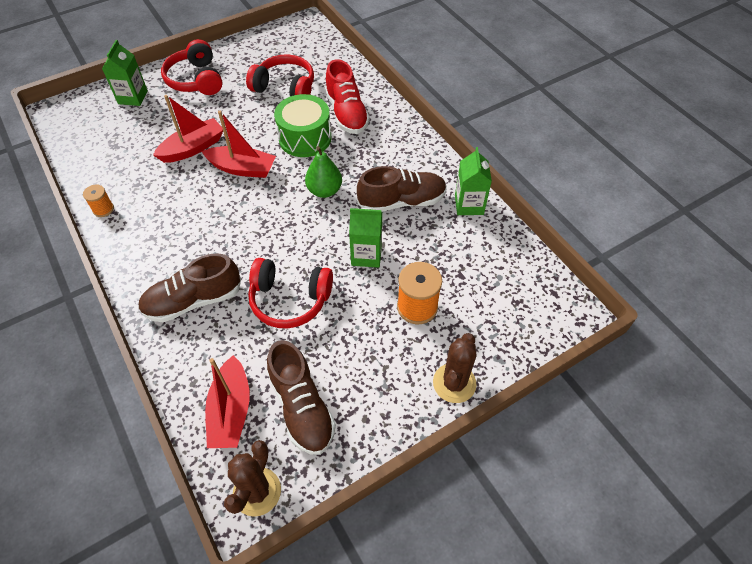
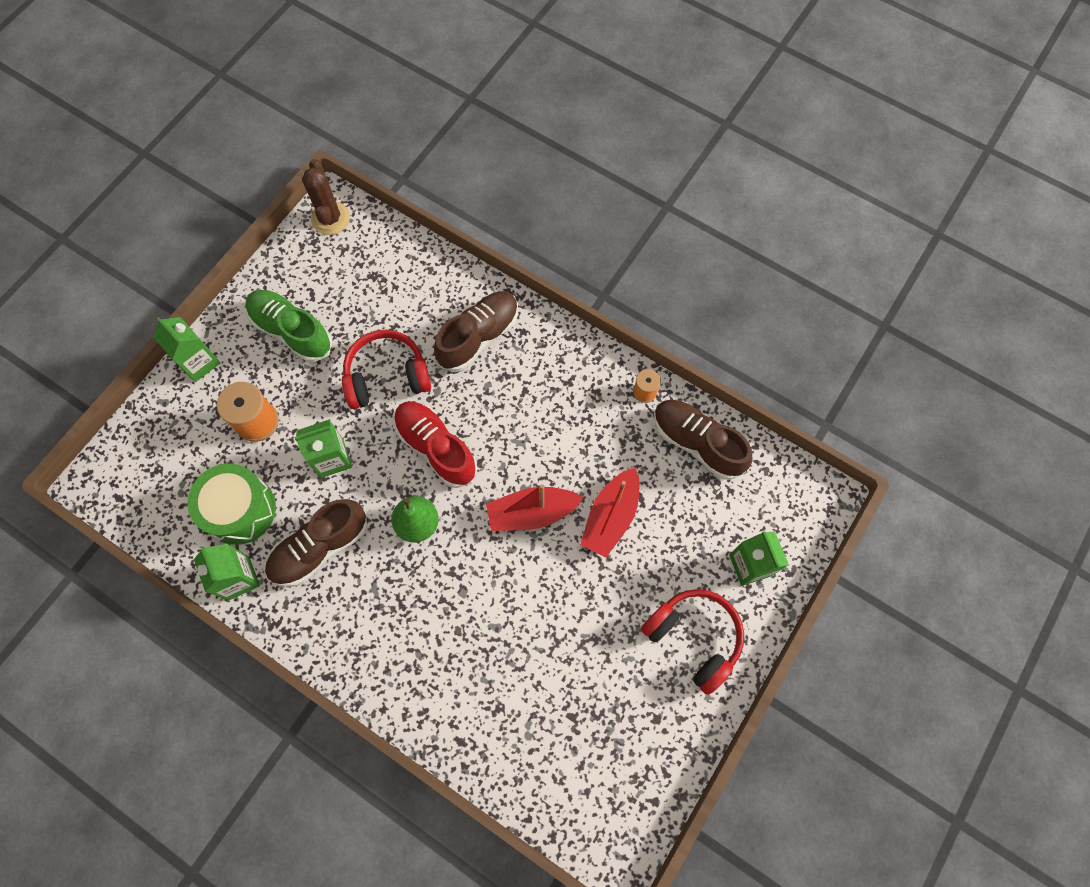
camera: 155 degrees right, 15 degrees up
red boat [205,355,250,448] -> none
red headphones [246,55,314,96] -> none
brown shoe [267,340,336,455] -> brown shoe moved to [654,400,753,480]
green drum [274,94,331,157] -> green drum moved to [187,463,276,545]
red shoe [325,59,370,134] -> red shoe moved to [394,401,477,488]
brown cactus [433,333,477,403] -> green carton [153,317,221,382]
none -> green shoe [246,290,332,362]

